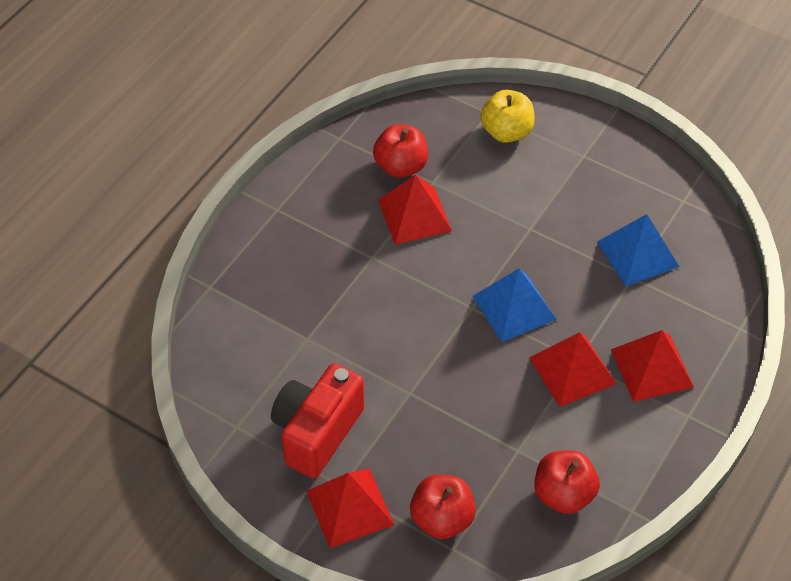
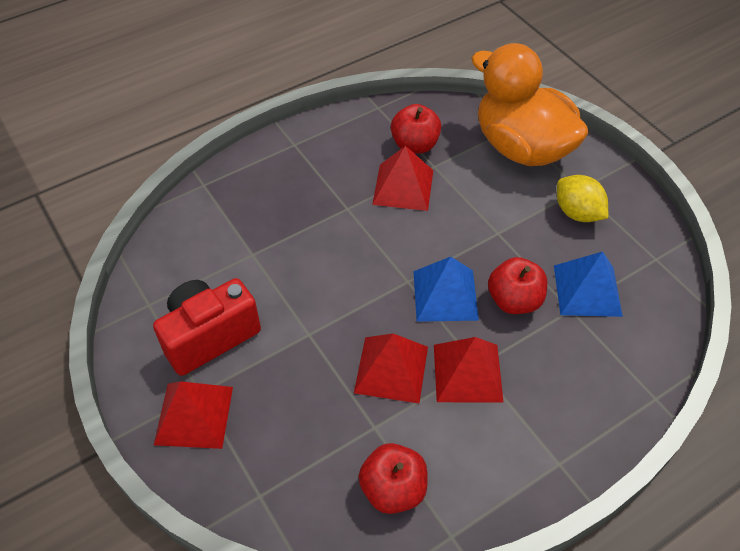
camera: 25 degrees right, 0 degrees up
red apple [410,475,476,539] -> red apple moved to [488,257,547,314]
yellow apple [481,90,535,143] -> orange duck [471,43,589,166]
red pyramid [611,330,694,402] -> red pyramid moved to [354,333,428,403]
none -> yellow lemon [557,175,608,222]

